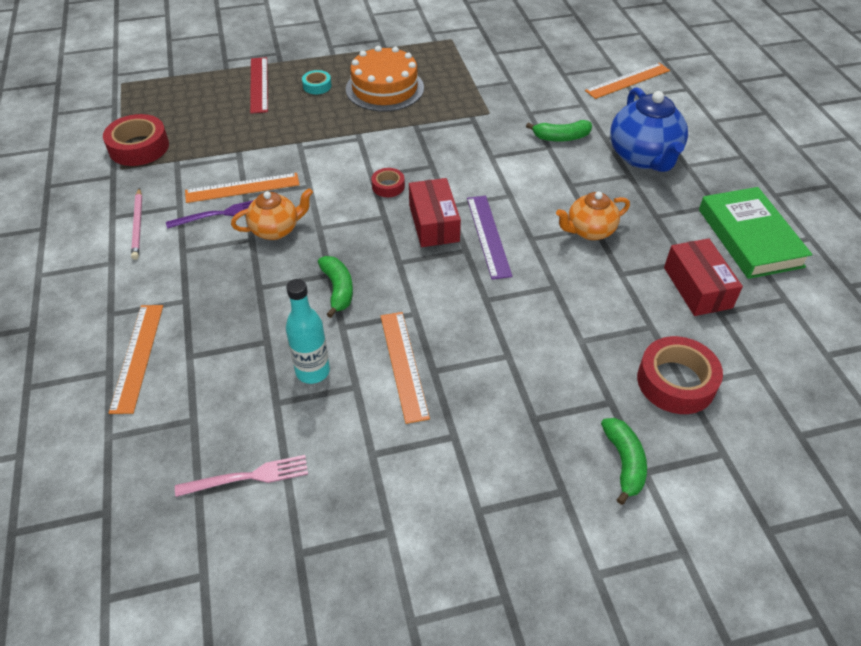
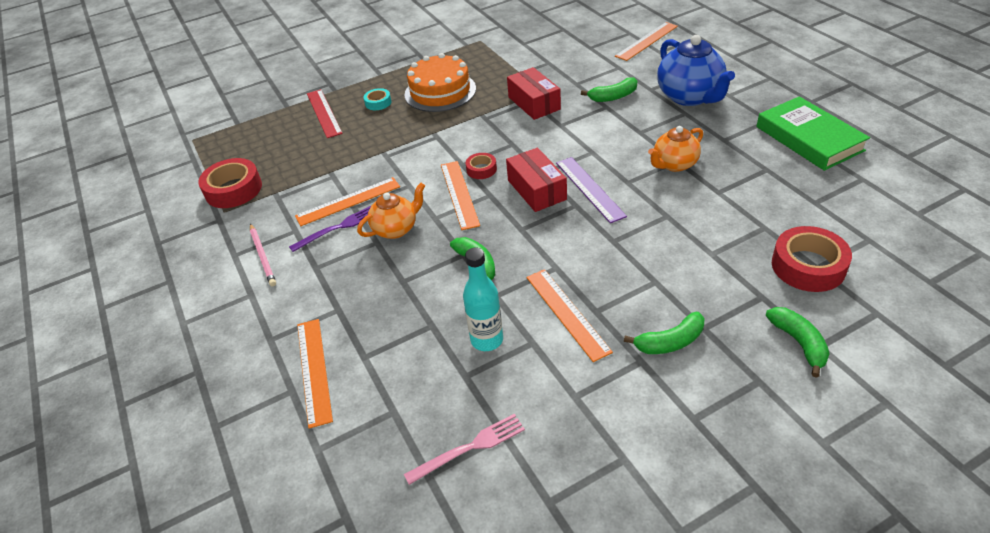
camera: 10 degrees left, 5 degrees down
red box [664,238,743,316] -> red box moved to [507,67,561,120]
none -> orange ruler [441,161,480,230]
none -> green banana [624,312,704,354]

